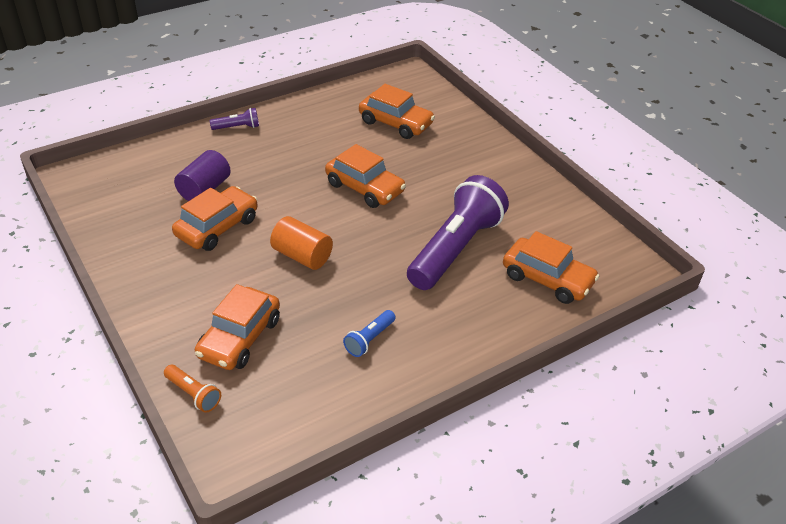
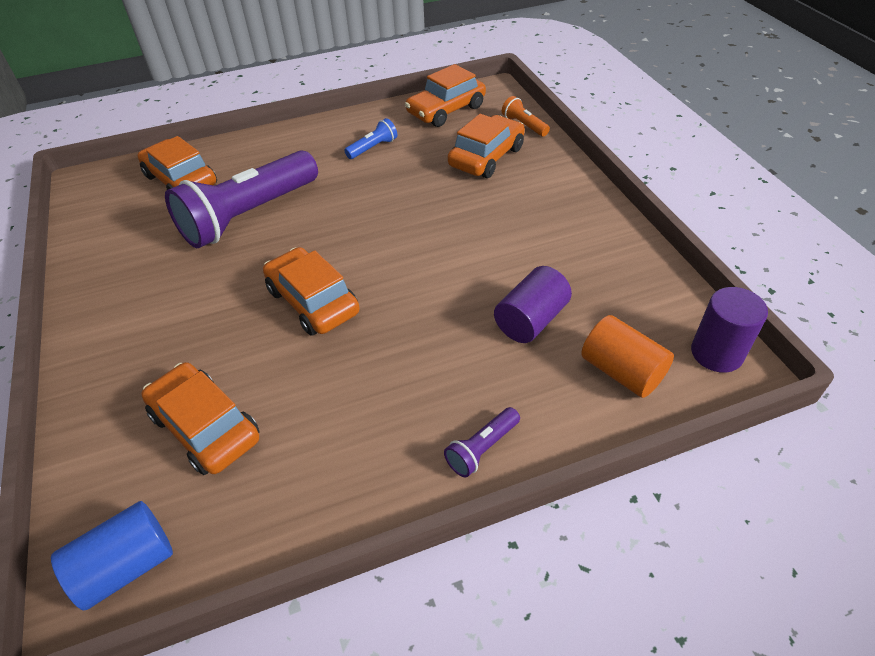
camera: 165 degrees left, 5 degrees up
orange car [172,186,258,251] -> orange car moved to [405,64,486,127]
purple flashlight [210,108,259,130] -> purple flashlight turned 45 degrees counterclockwise [444,407,520,477]
orange cylinder [270,216,333,270] -> orange cylinder moved to [581,315,674,398]
none -> blue cylinder [51,501,173,611]
none -> purple cylinder [691,287,768,373]

